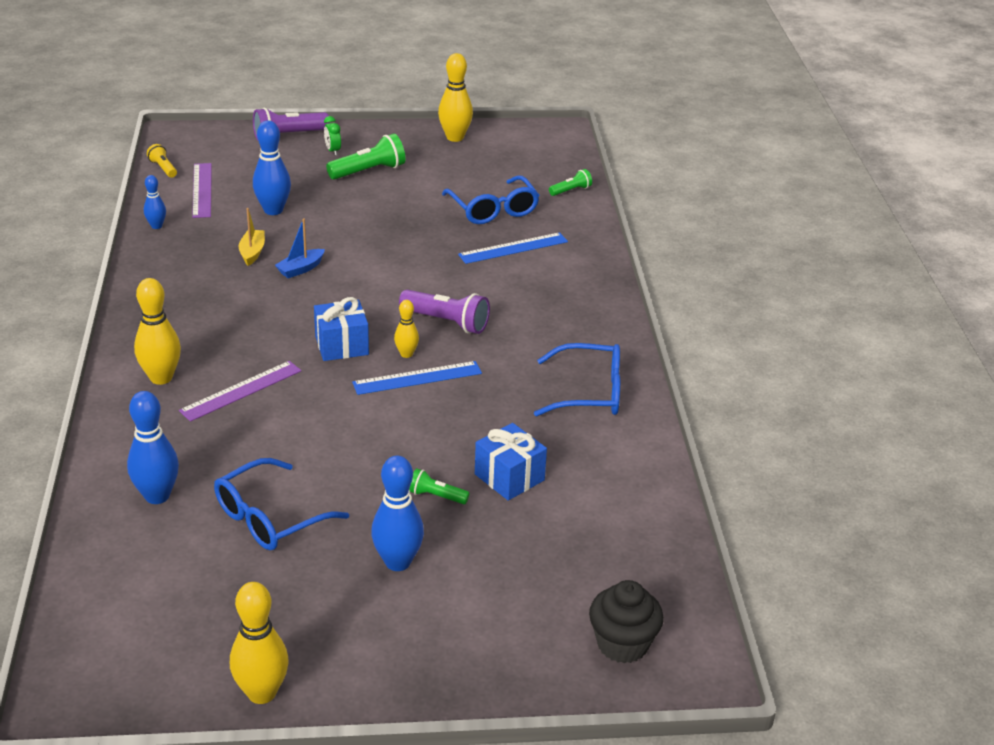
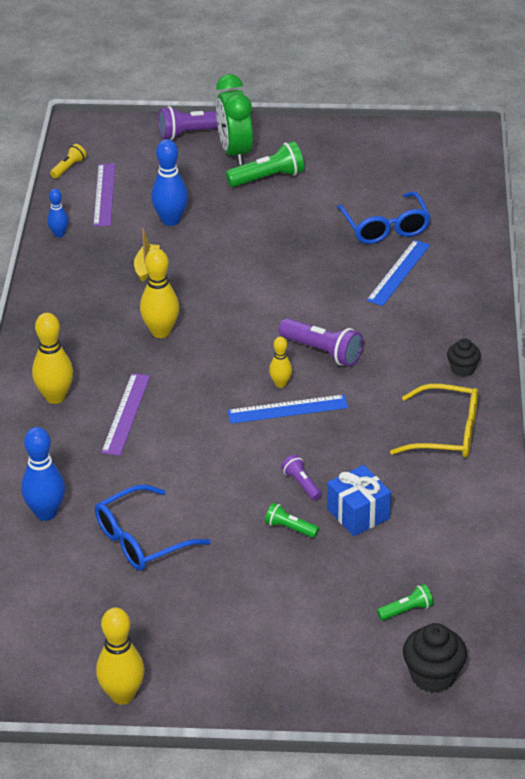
camera: 10 degrees right, 5 degrees up
yellow flashlight [147,144,177,178] -> yellow flashlight turned 60 degrees clockwise [50,144,86,179]
purple ruler [179,361,301,422] -> purple ruler turned 45 degrees counterclockwise [101,373,150,456]
blue boat [275,219,325,278] -> none
blue gift [314,297,369,361] -> none
green clock [324,116,341,156] -> green clock [216,74,253,165], size x2.29
blue bowling pin [371,456,424,571] -> none
yellow bowling pin [438,53,473,142] -> yellow bowling pin moved to [140,249,179,338]
blue ruler [458,232,568,264] -> blue ruler turned 45 degrees counterclockwise [366,240,430,306]
blue glasses [534,343,620,417] -> yellow glasses [390,384,478,458]
green flashlight [549,169,592,196] -> green flashlight moved to [377,584,434,621]
none -> purple flashlight [281,455,322,501]
none -> black cupcake [447,338,481,377]

